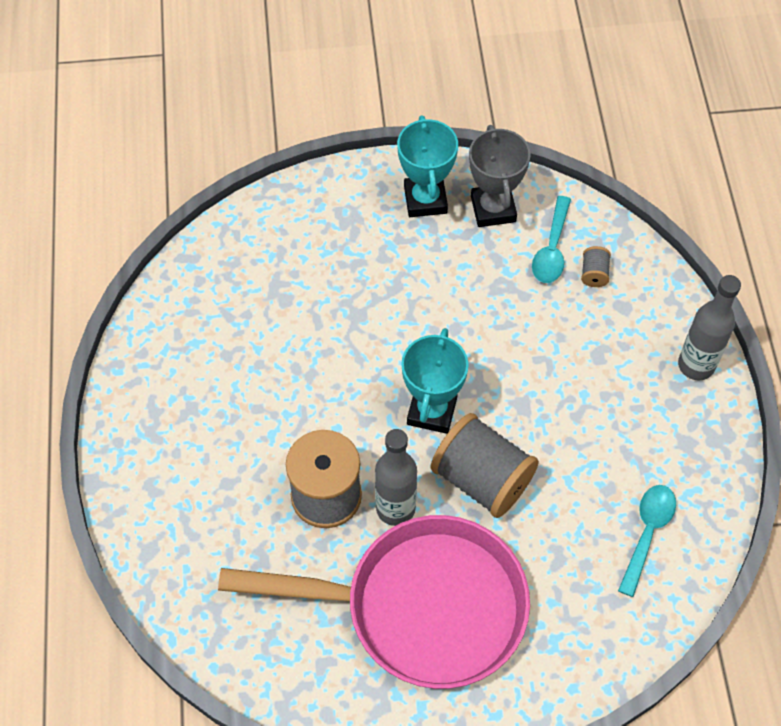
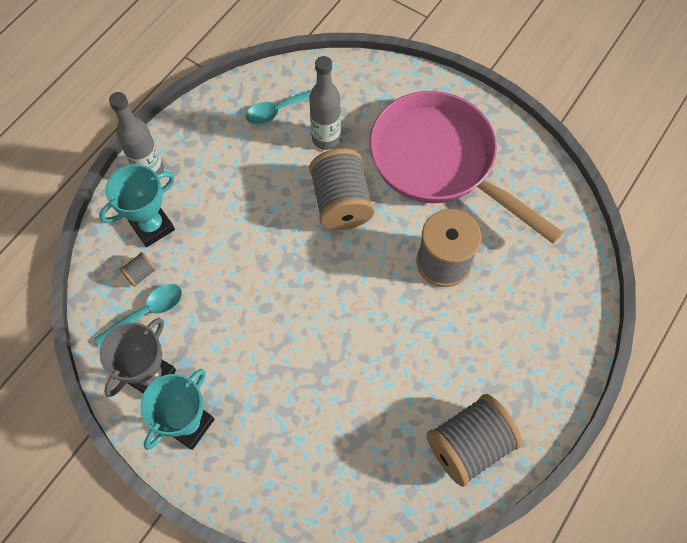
camera: 140 degrees left, 5 degrees up
grey bottle [375,429,417,526] -> grey bottle moved to [309,56,341,150]
turquoise trophy [401,328,469,434] -> turquoise trophy moved to [99,164,175,247]
none -> grey spool [426,394,522,487]

